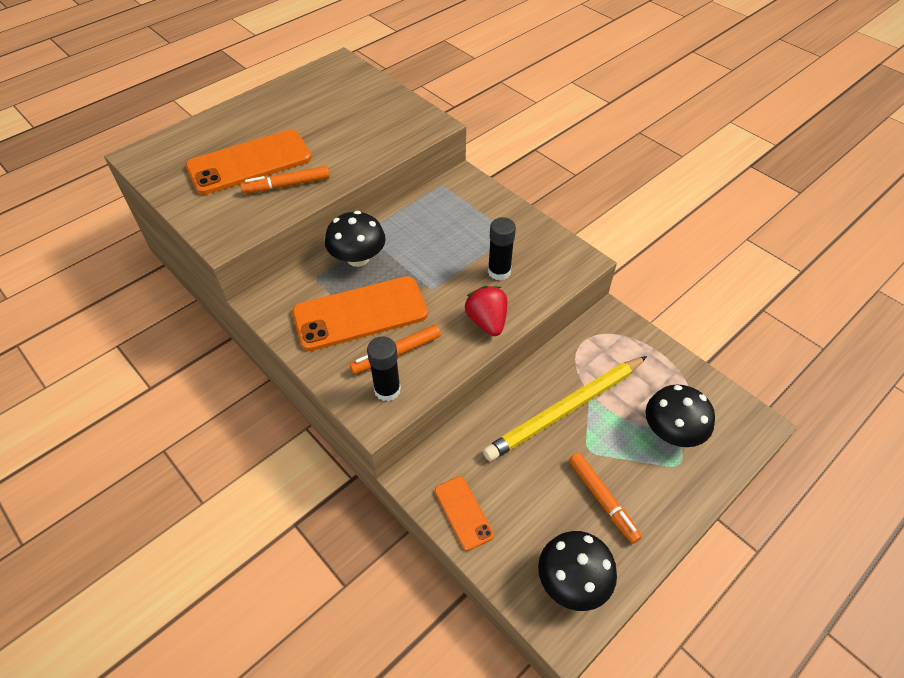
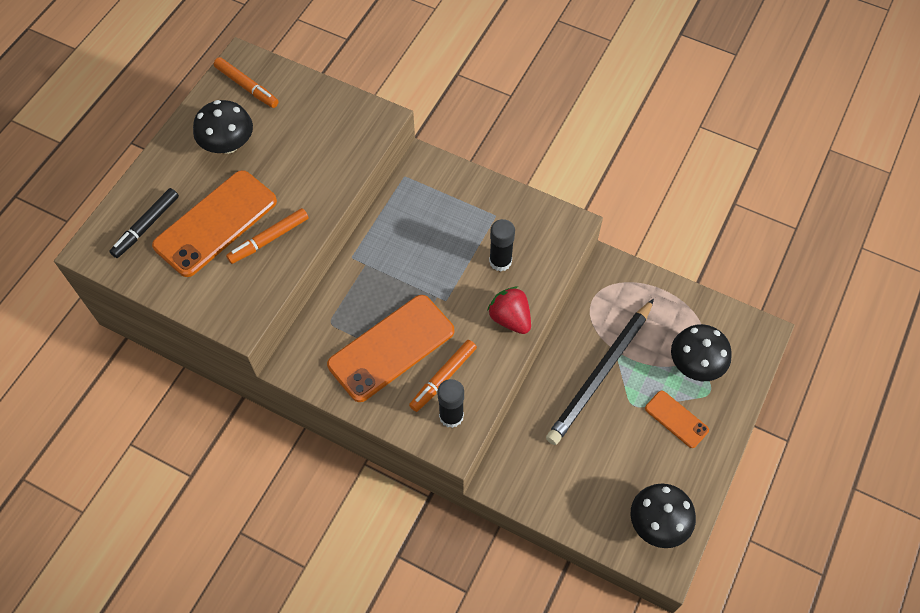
camera: 20 degrees left, 10 degrees up
black mushroom [325,211,386,267] -> black mushroom moved to [193,100,253,154]
orange phone [434,476,494,551] -> orange phone moved to [645,390,709,448]
yellow pencil [483,356,647,461] -> black pencil [546,299,654,445]
orange marker [569,452,642,544] -> orange marker moved to [214,57,279,108]
none -> black marker [109,188,179,258]

